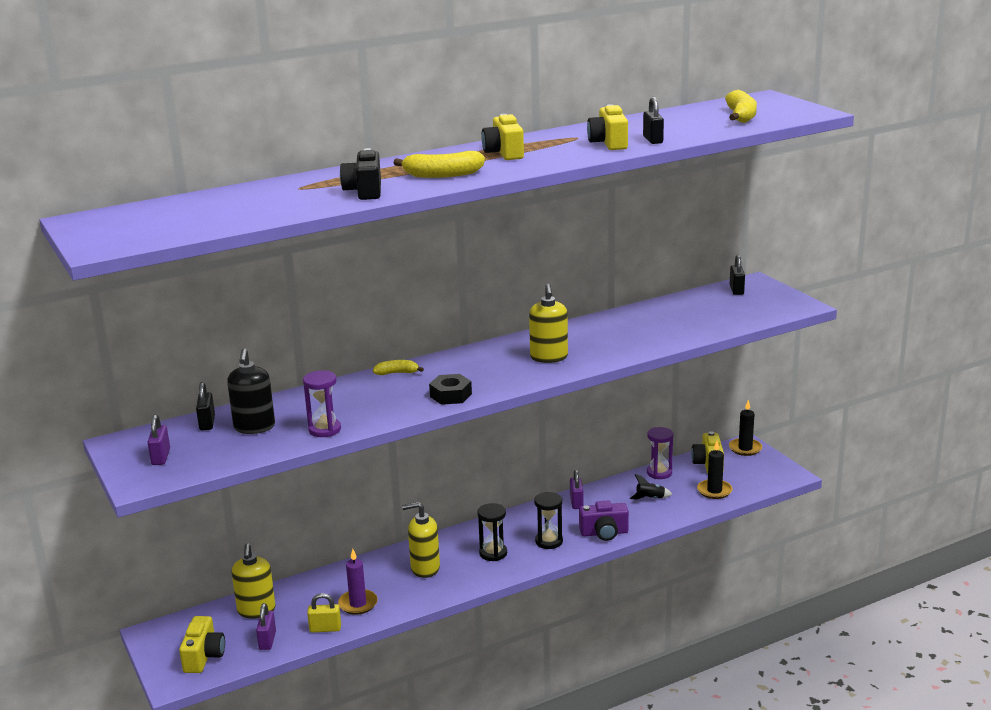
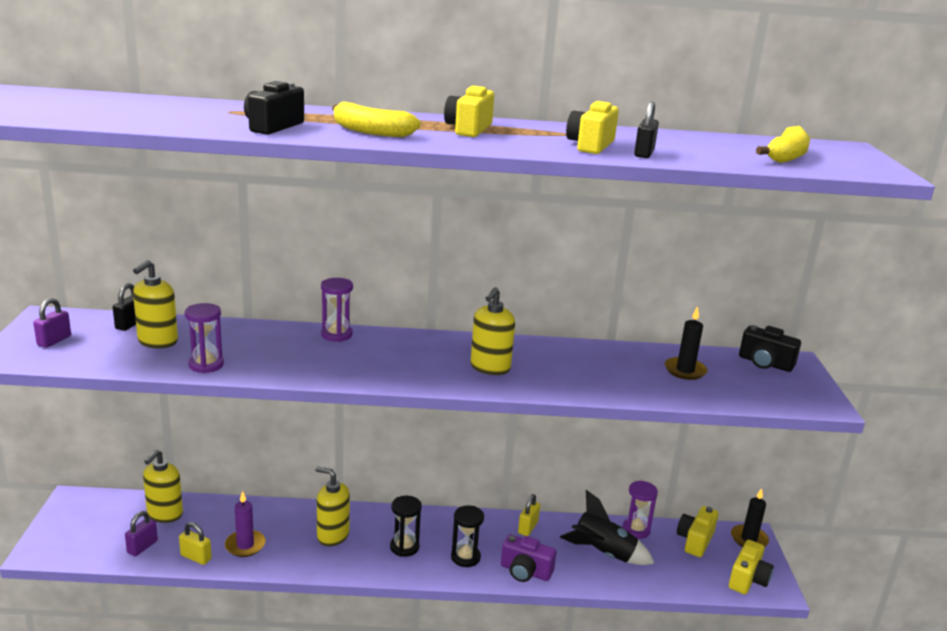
camera: 25 degrees right, 0 degrees up
yellow camera [179,616,225,673] -> yellow camera moved to [729,540,774,594]
black soap dispenser [227,349,275,434] -> yellow soap dispenser [133,260,178,348]
yellow banana [373,360,424,375] -> purple hourglass [321,278,353,342]
black nut [429,374,472,405] -> none
purple padlock [570,469,583,509] -> yellow padlock [518,494,540,536]
black rocket [630,474,672,499] -> black rocket [560,490,654,565], size x2.01
black candle [697,441,732,499] -> black candle moved to [665,306,707,380]
black padlock [730,255,745,295] -> black camera [739,325,801,372]

